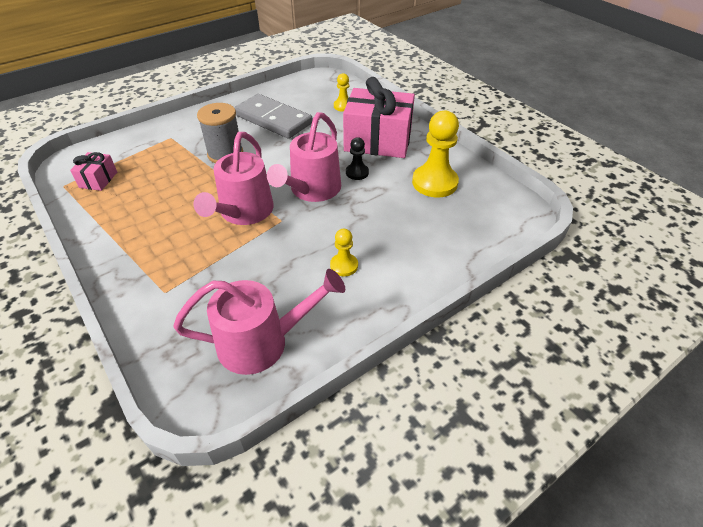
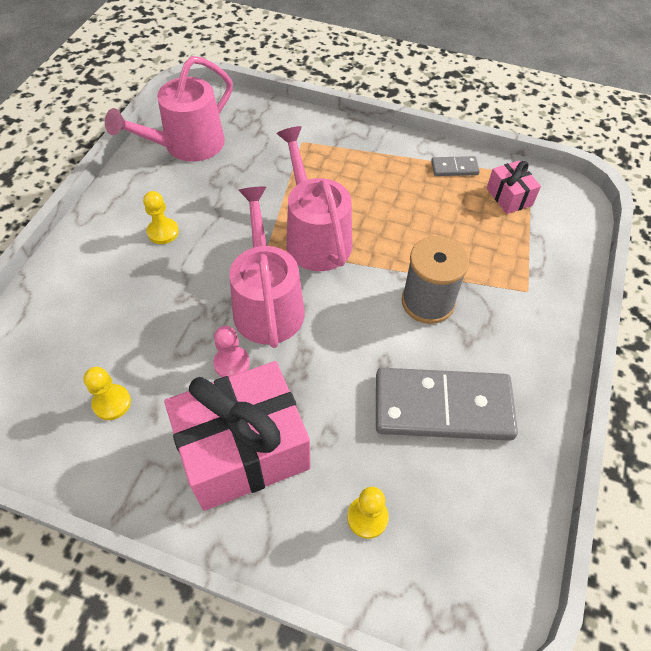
camera: 145 degrees right, 10 degrees up
black pawn [346,137,369,180] -> pink pawn [213,326,250,377]
yellow pawn [412,111,459,197] -> yellow pawn [84,367,131,420], size x0.52
none -> grey domino [431,156,480,176]

